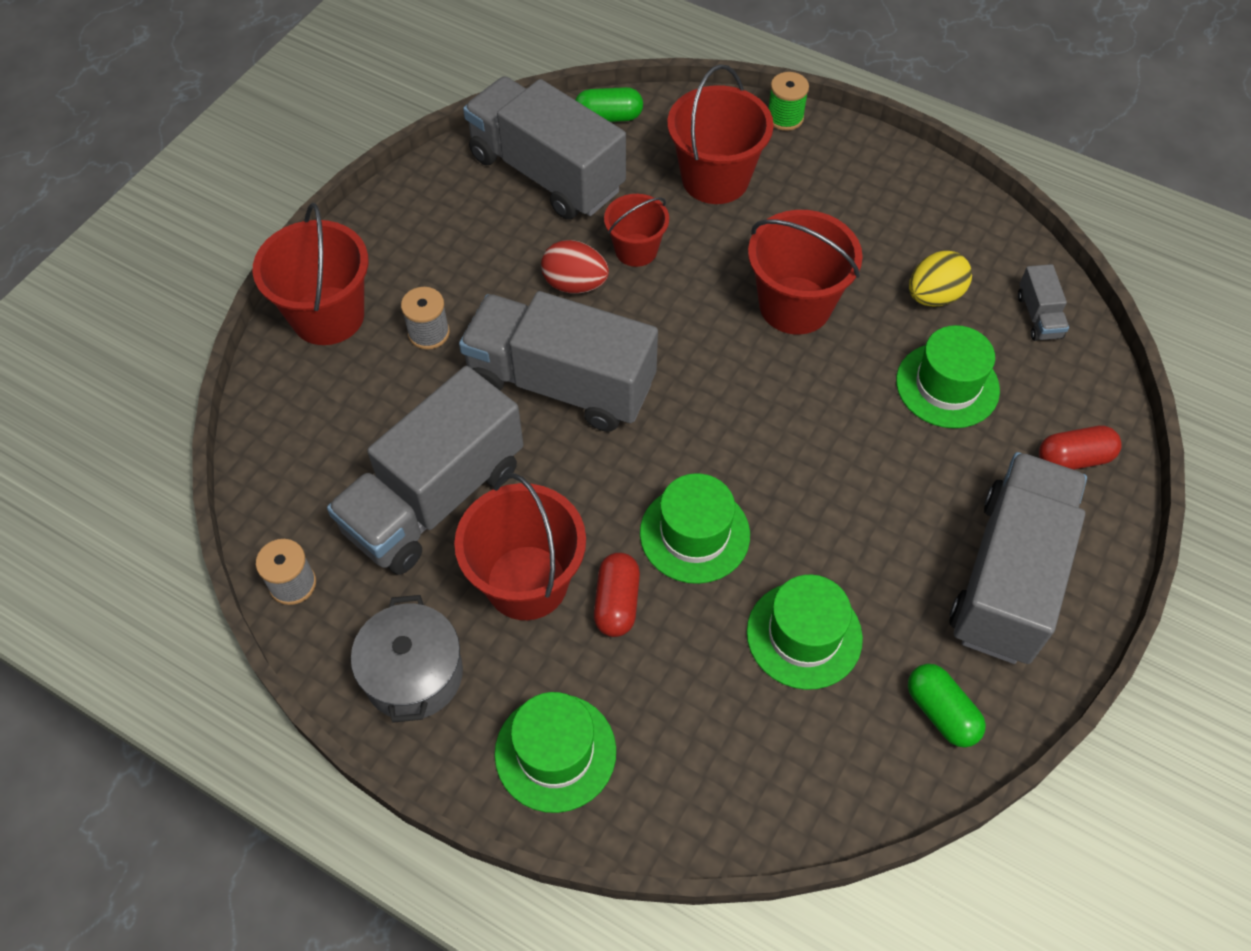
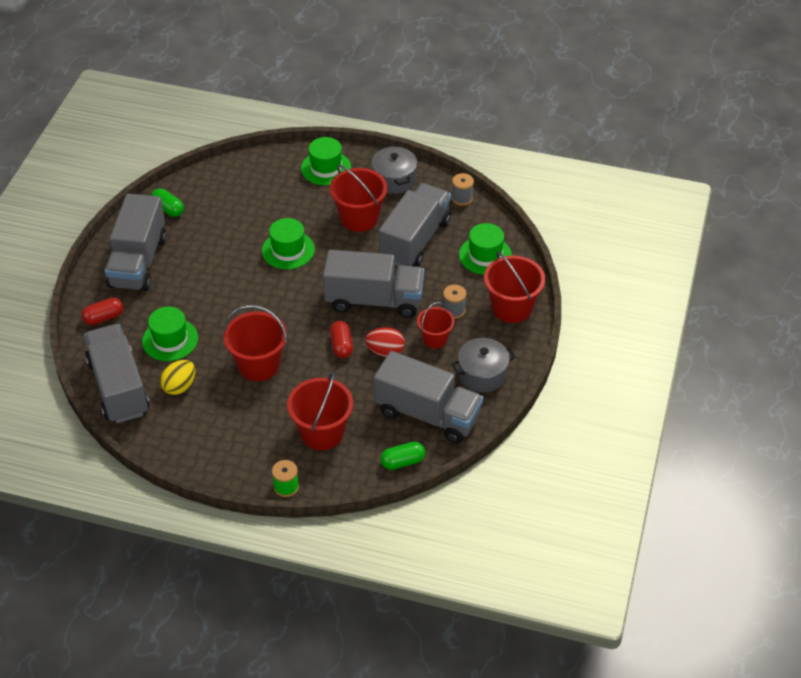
camera: 165 degrees right, 10 degrees down
red capsule [594,553,640,637] -> red capsule moved to [330,321,353,358]
red bucket [604,194,669,267] -> red bucket moved to [417,302,454,349]
green hat [747,575,863,690] -> green hat moved to [459,223,512,275]
grey truck [1018,264,1069,341] -> grey truck [84,324,149,423], size x2.44
none -> grey pot [451,338,516,393]

